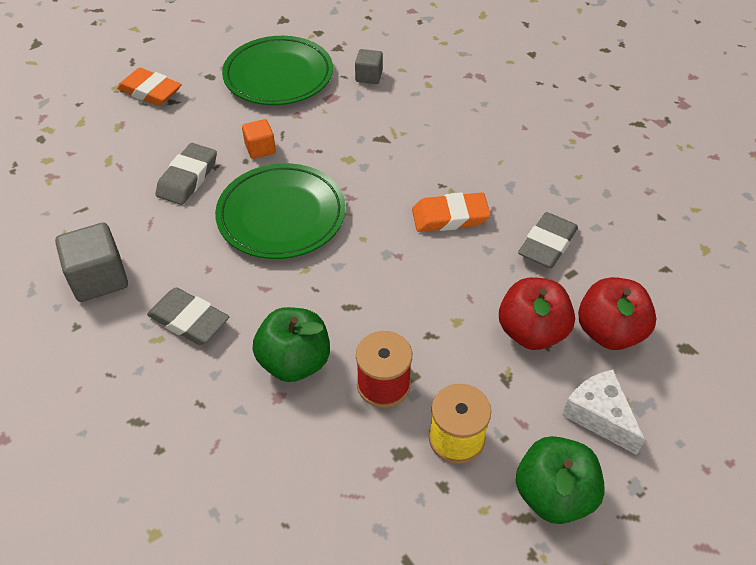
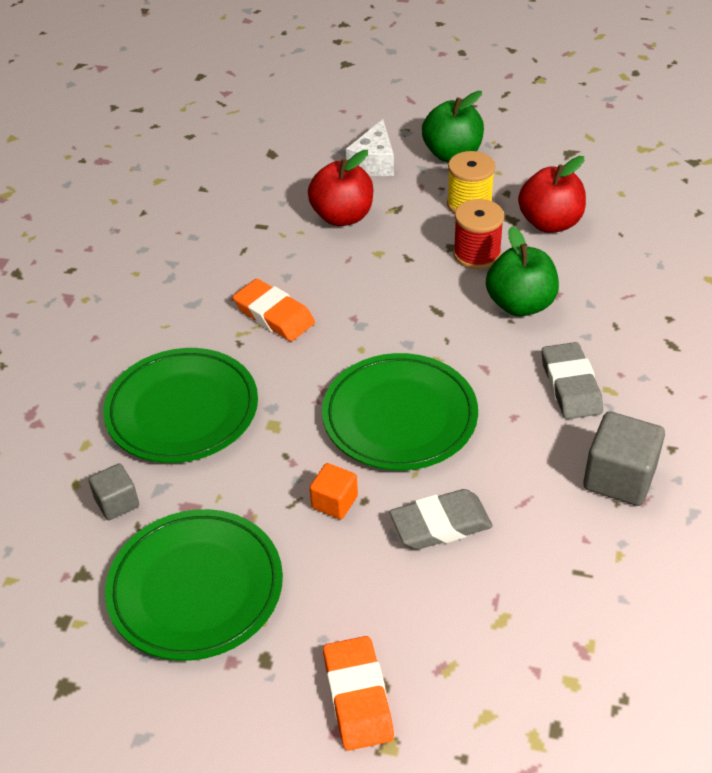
camera: 130 degrees left, 5 degrees down
grey eraser [518,212,578,268] -> none
red apple [578,277,656,350] -> red apple moved to [518,156,586,233]
none -> green plate [103,348,258,463]

